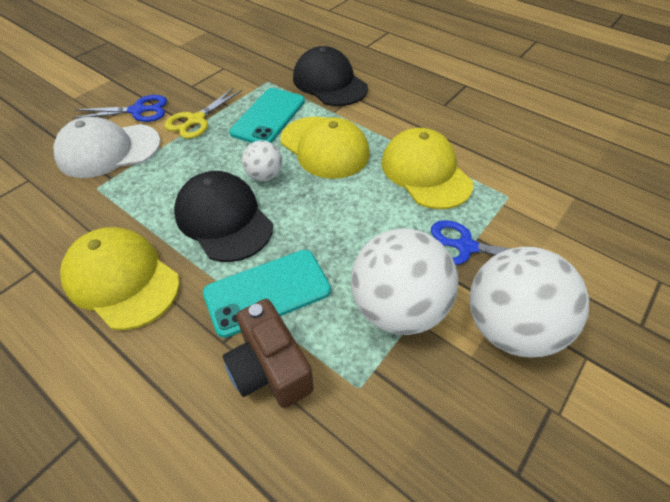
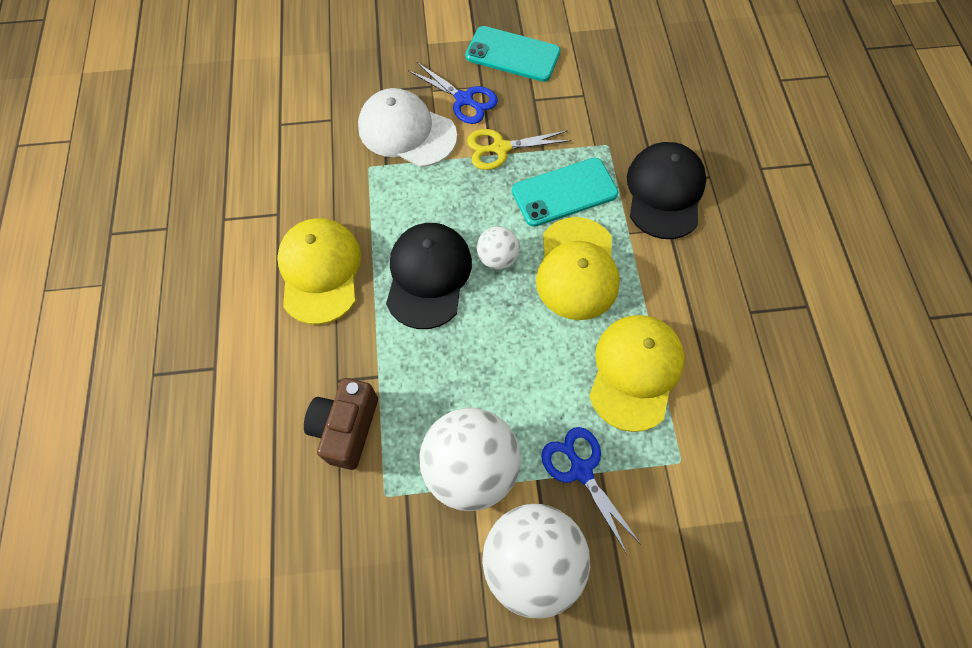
camera: 45 degrees right, 15 degrees up
turquoise phone [203,250,331,338] -> turquoise phone moved to [465,26,561,82]

